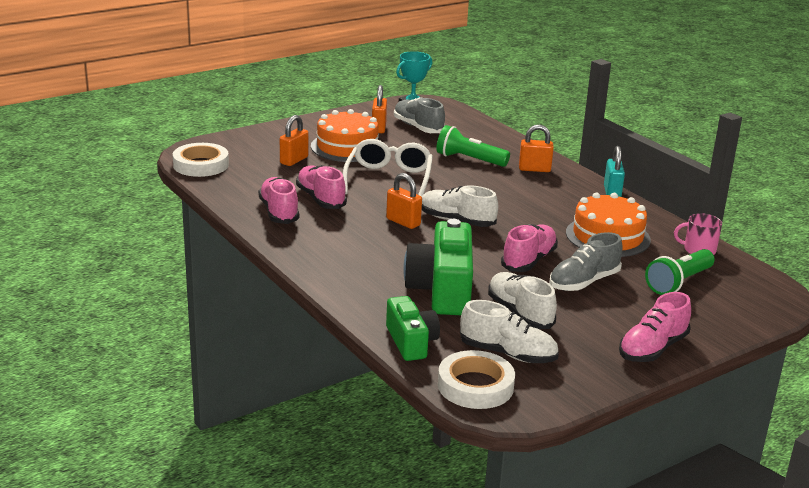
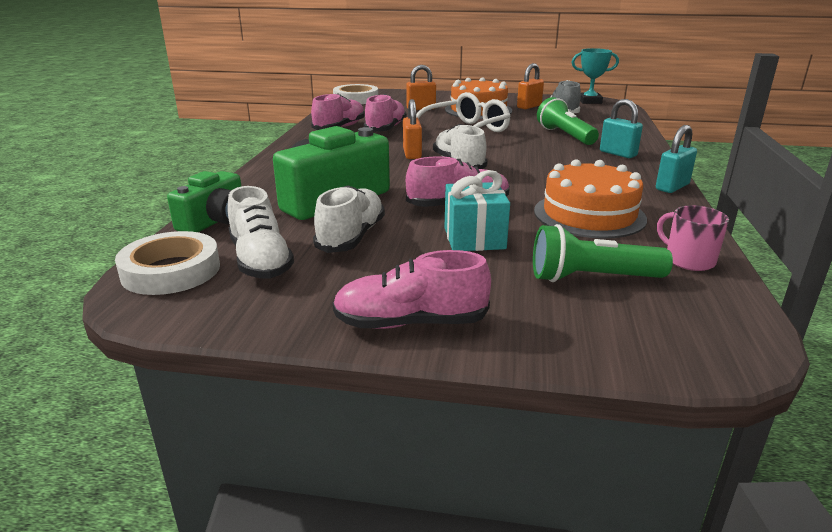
camera: 45 degrees right, 0 degrees up
orange padlock [519,124,554,172] -> turquoise padlock [600,99,643,158]
grey shoe [549,232,623,291] -> turquoise gift [445,170,510,251]

